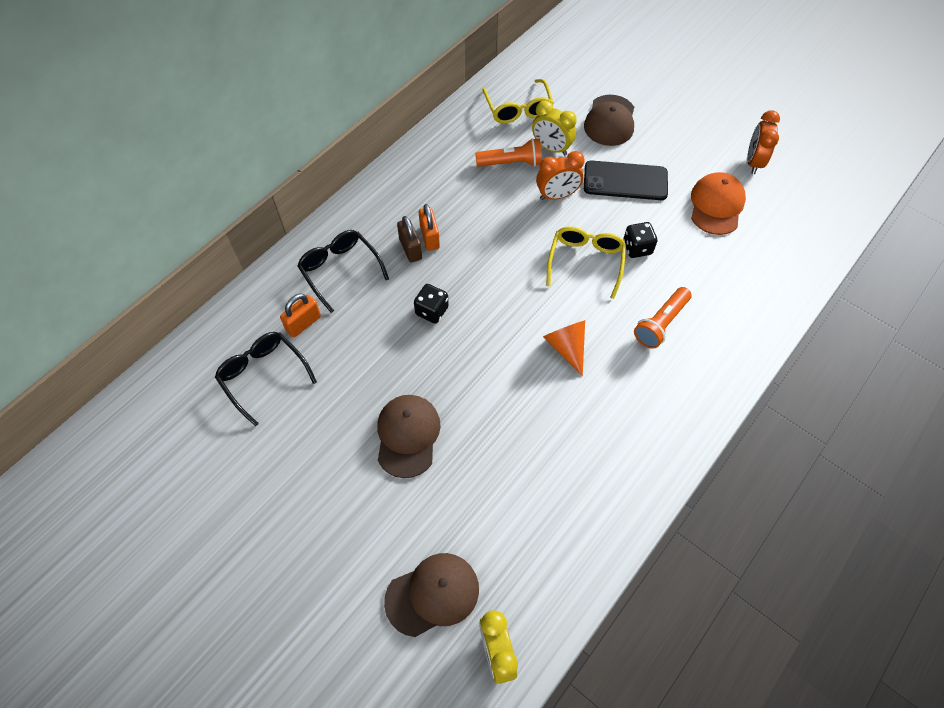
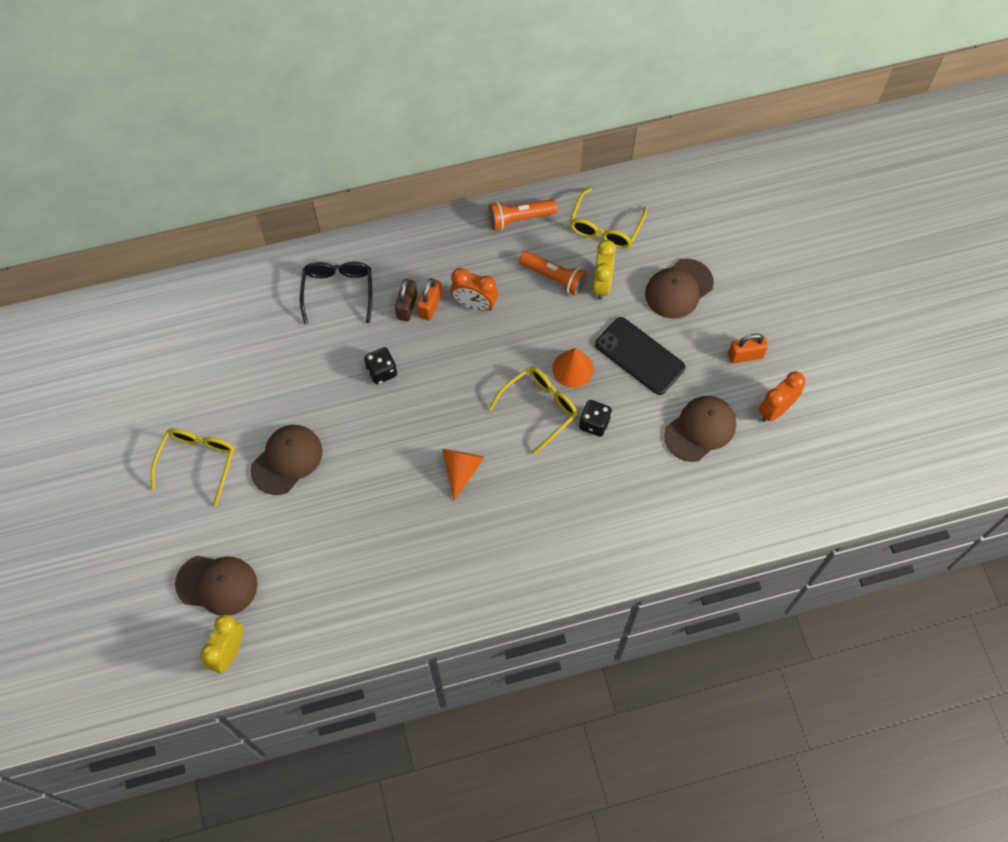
camera: 35 degrees right, 5 degrees up
black glasses [215,332,317,426] -> none
orange padlock [280,293,321,337] -> orange padlock moved to [728,333,768,364]
yellow clock [532,100,577,155] -> yellow clock turned 150 degrees counterclockwise [592,240,616,300]
orange clock [536,151,585,200] -> orange clock moved to [450,268,498,311]
orange flashlight [634,287,692,349] -> orange flashlight moved to [488,199,557,230]
orange cap [691,172,746,235] -> brown cap [664,396,736,462]
none -> yellow glasses [151,428,235,506]
none -> orange cone [553,348,594,388]

